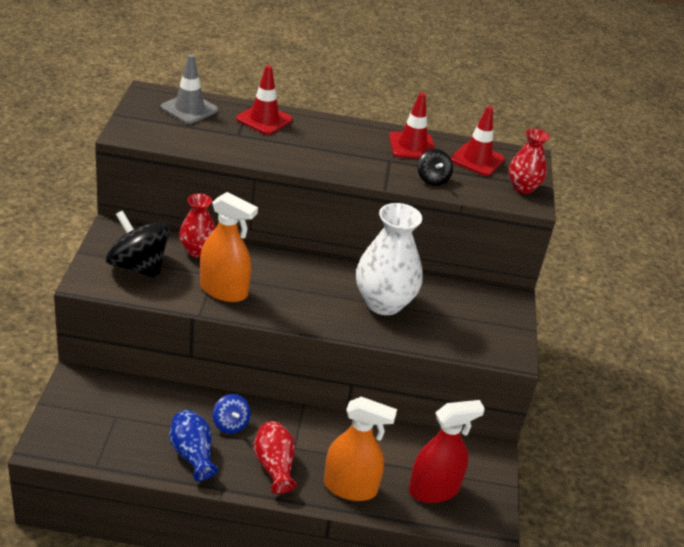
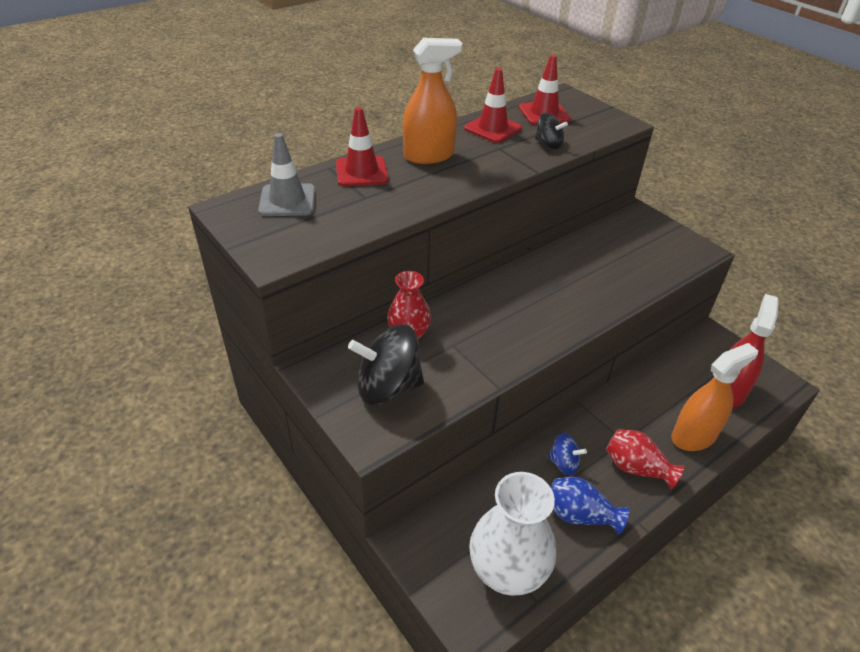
camera: 40 degrees left, 5 degrees up
orange spray bottle [200,192,258,302] -> orange spray bottle moved to [403,38,462,164]
white vase [356,203,423,315] -> white vase moved to [469,472,556,596]
red vase [509,128,550,194] -> none

